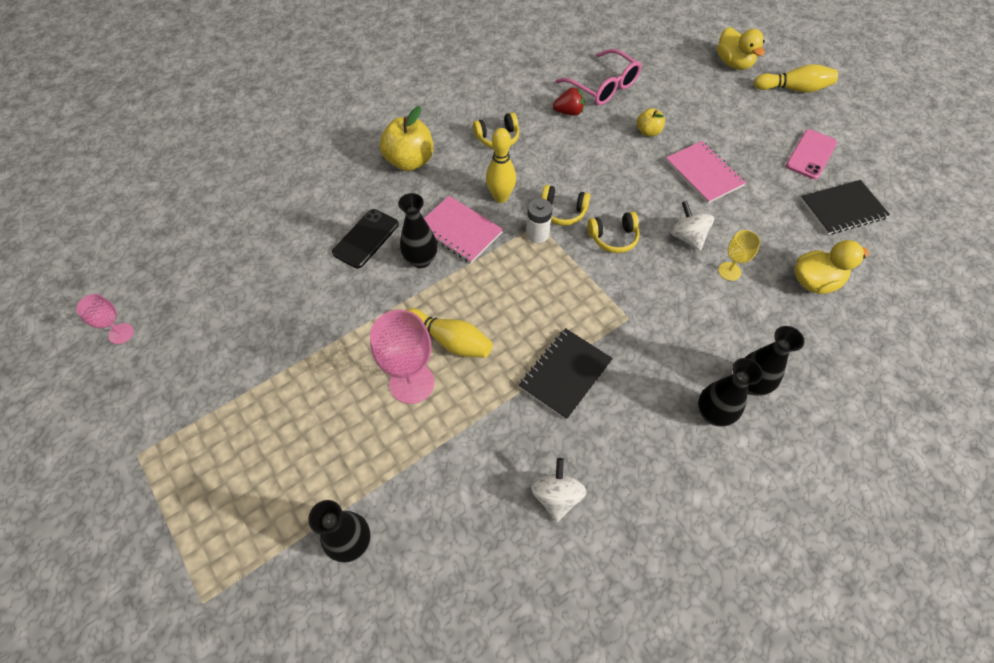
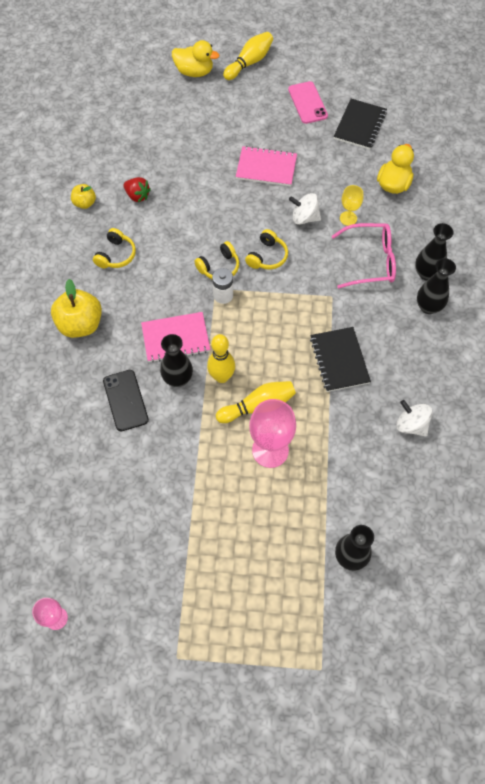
camera: 50 degrees left, 5 degrees up
yellow bowling pin [486,128,516,203] -> yellow bowling pin moved to [207,334,235,383]
red strawberry [553,87,584,116] -> red strawberry turned 90 degrees clockwise [123,177,151,202]
pink glasses [556,49,642,105] -> pink glasses moved to [332,223,396,289]
yellow apple [637,108,665,137] -> yellow apple moved to [71,184,96,209]

